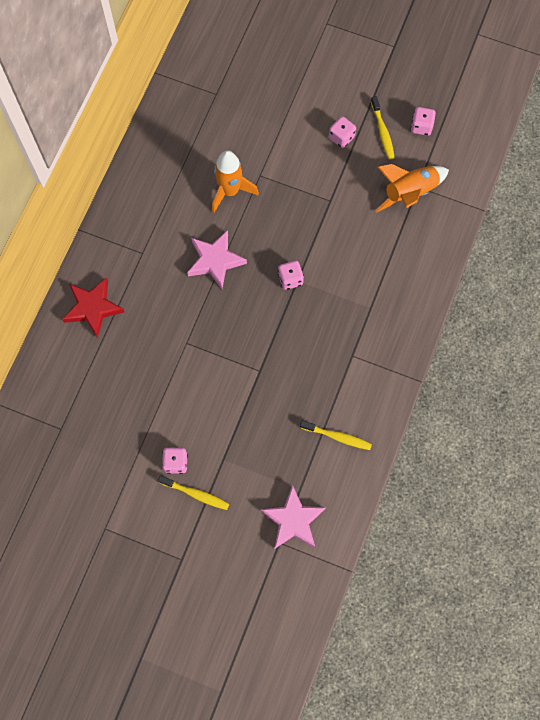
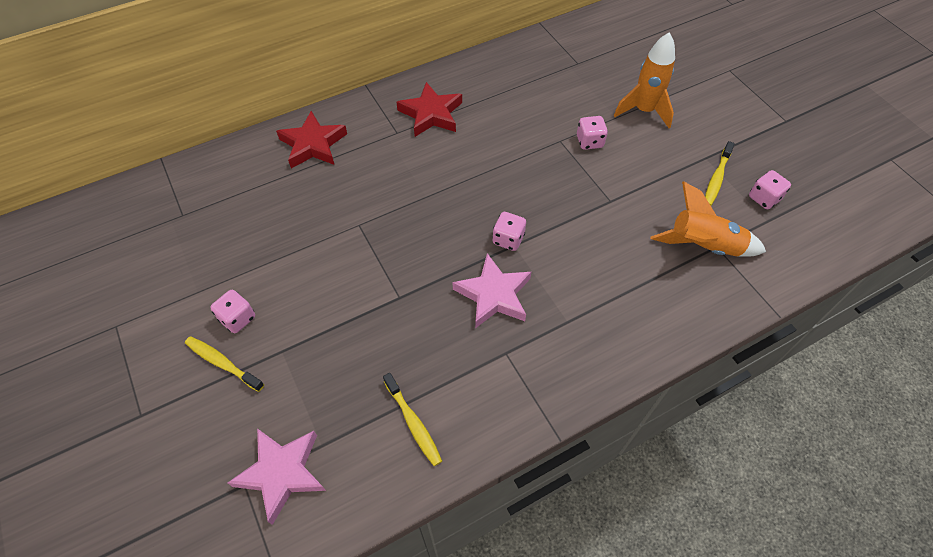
camera: 40 degrees right, 15 degrees down
yellow toothbrush [158,475,229,510] -> yellow toothbrush turned 150 degrees clockwise [185,336,264,392]
pink star [187,230,247,289] -> pink star moved to [453,253,531,328]
orange rocket [212,150,259,213] -> orange rocket moved to [614,32,675,128]
pink dice [329,116,356,148] -> pink dice moved to [577,116,608,150]
none -> red star [396,82,462,137]

